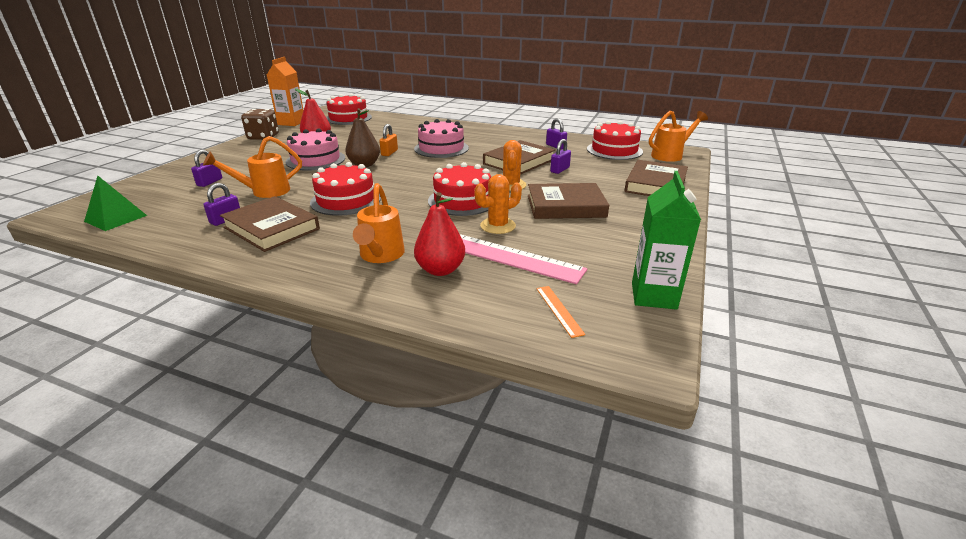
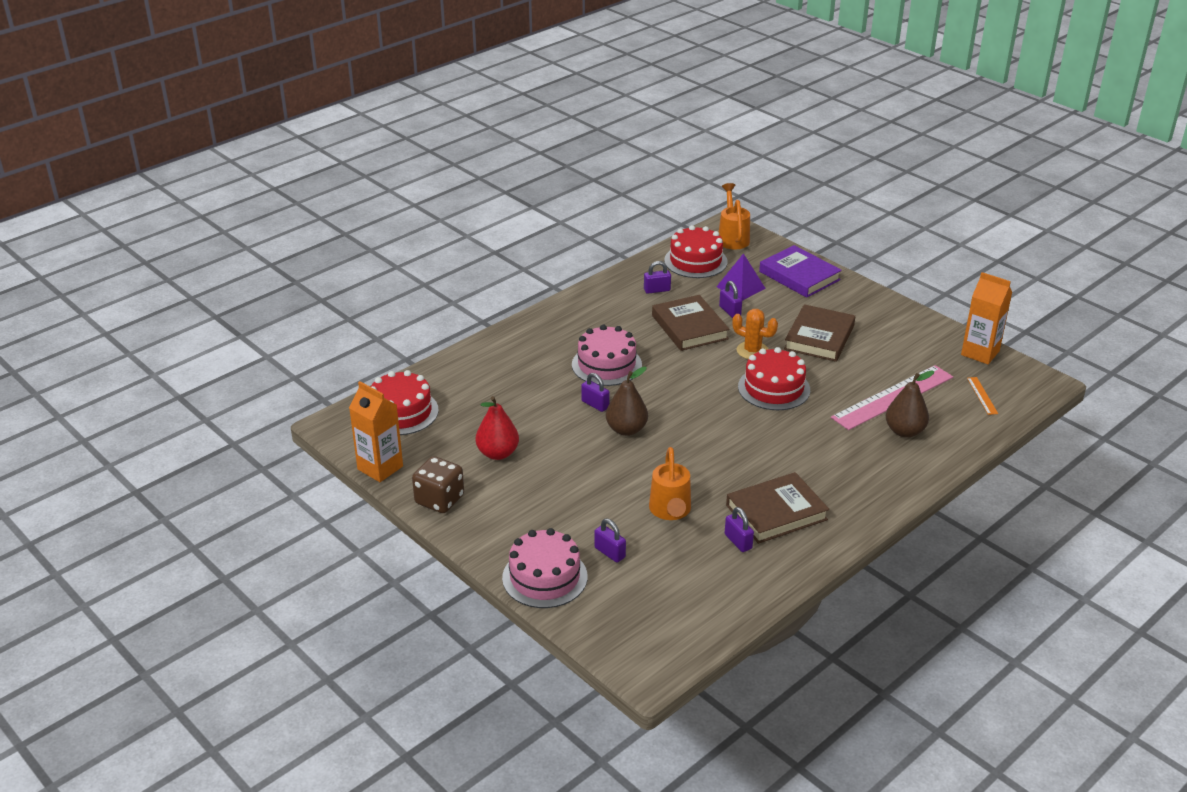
camera: 65 degrees left, 5 degrees up
green pyramid [84,176,147,231] -> none
pink cake [285,128,345,171] -> pink cake moved to [502,528,588,608]
red cake [310,162,381,216] -> none
orange watering can [353,183,405,263] -> none
orange padlock [379,124,398,156] -> purple padlock [581,373,609,412]
red pear [414,192,465,276] -> brown pear [886,370,934,438]
orange cactus [474,174,522,234] -> none
orange ruler [536,286,585,338] -> orange ruler turned 75 degrees clockwise [967,377,998,415]
brown book [624,160,688,196] -> purple book [759,245,842,298]
green carton [632,171,701,310] -> orange carton [961,272,1012,364]
none -> purple pyramid [716,253,766,301]

